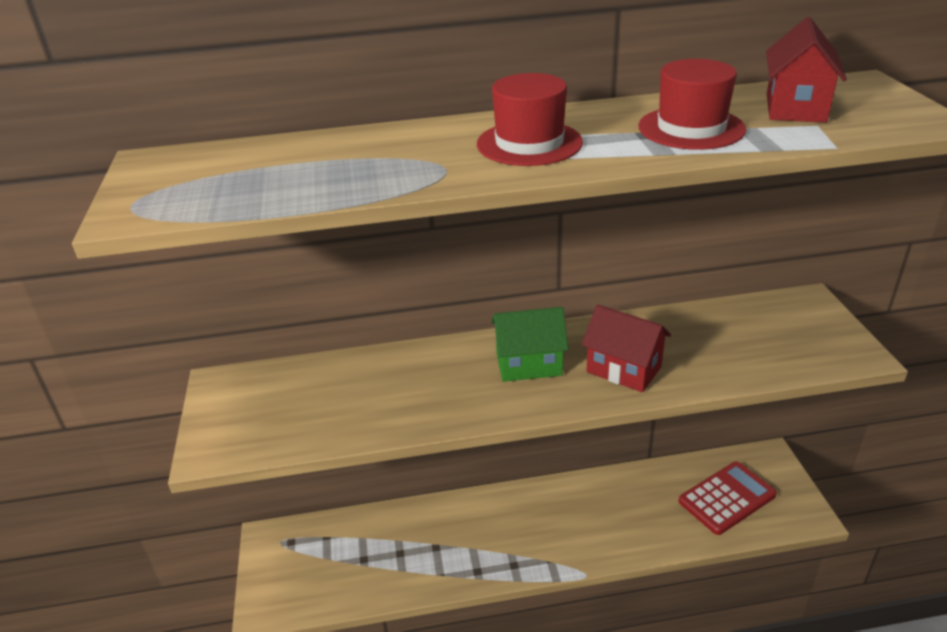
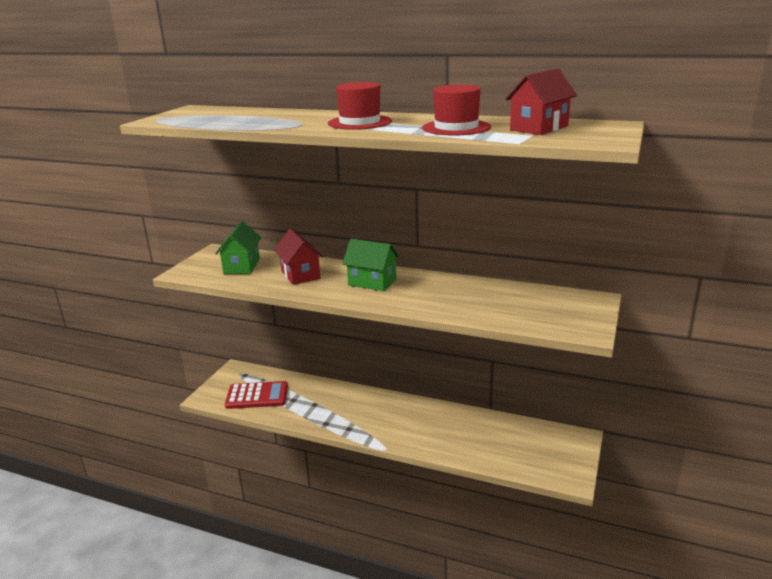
camera: 30 degrees right, 10 degrees down
red house [582,304,671,393] -> red house moved to [274,229,323,285]
red calculator [679,462,777,535] -> red calculator moved to [225,381,288,409]
none -> green house [215,221,261,274]

